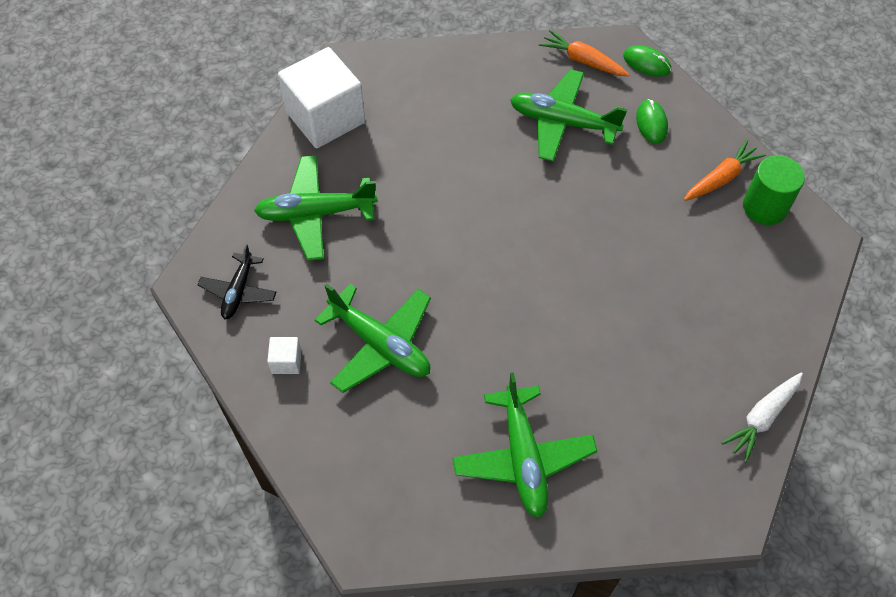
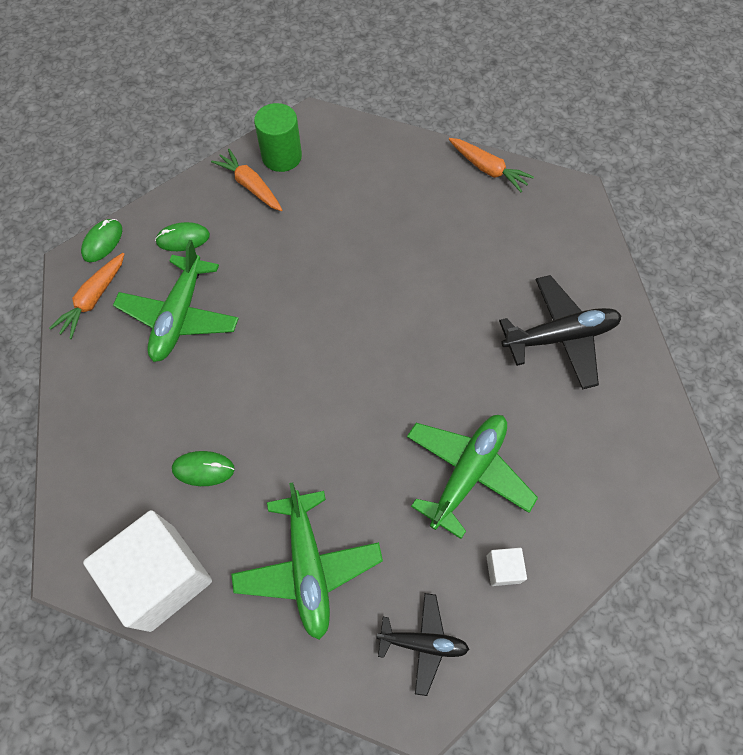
camera: 95 degrees left, 5 degrees up
green plane [452,372,597,518] -> black plane [499,275,621,389]
white carrot [721,373,803,463] -> orange carrot [449,138,534,192]
none -> green mouse [172,451,235,486]

